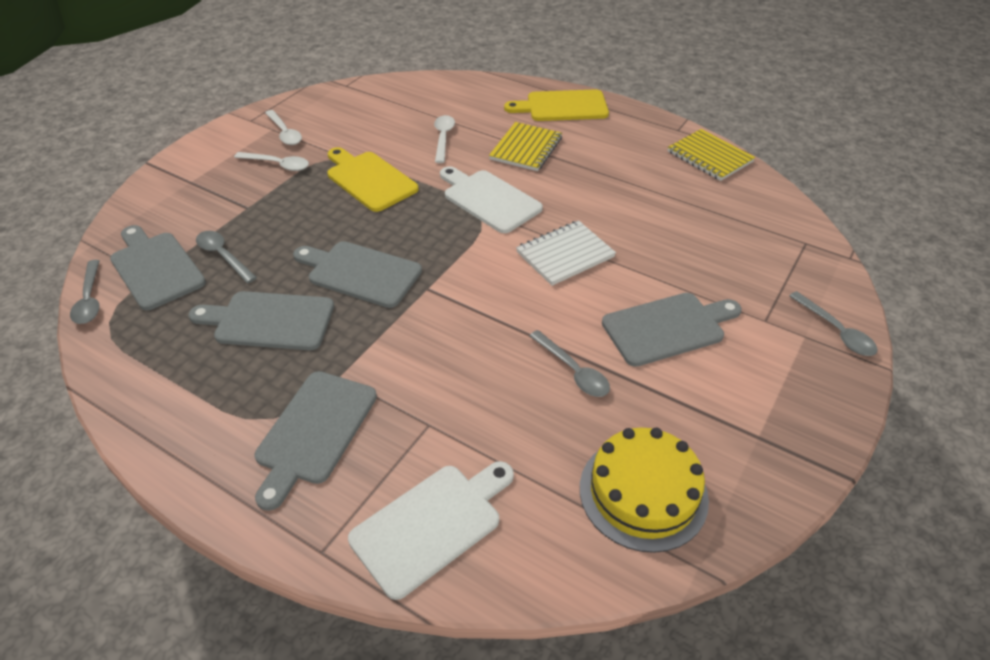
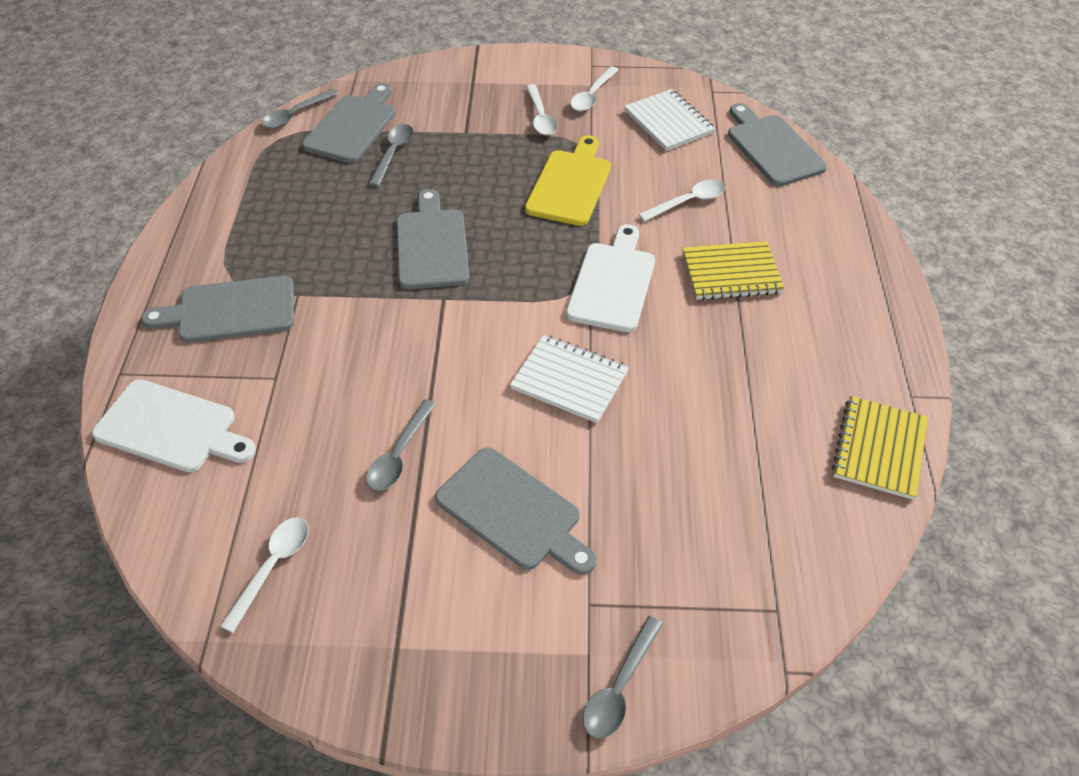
camera: 60 degrees right, 5 degrees up
grey cutting board [188,291,334,350] -> grey cutting board moved to [728,103,827,186]
yellow cutting board [504,89,609,121] -> none
yellow cake [580,428,709,553] -> white spoon [220,517,309,633]
none -> white notebook [624,89,715,151]

